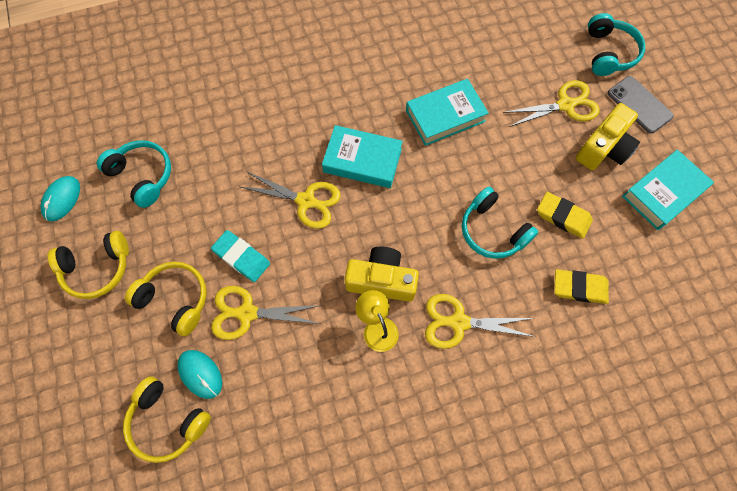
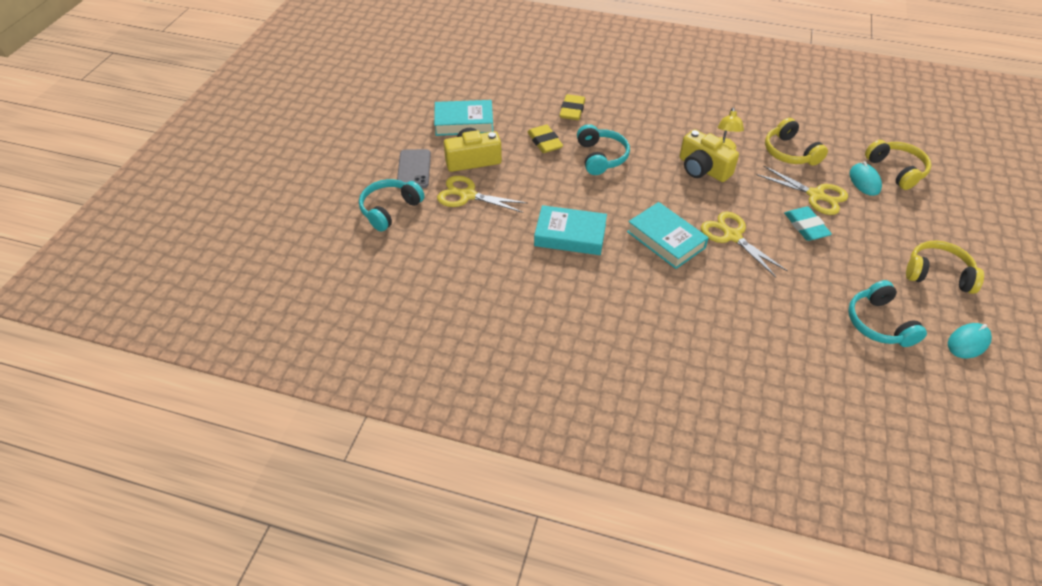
camera: 145 degrees left, 20 degrees down
yellow headphones [125,262,207,336] -> yellow headphones moved to [765,118,828,166]
yellow scissors [425,294,535,349] -> none
yellow eraser [554,269,609,304] -> yellow eraser turned 60 degrees clockwise [559,94,585,120]

